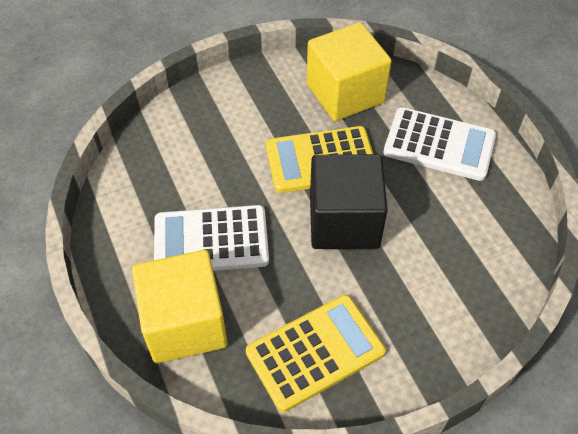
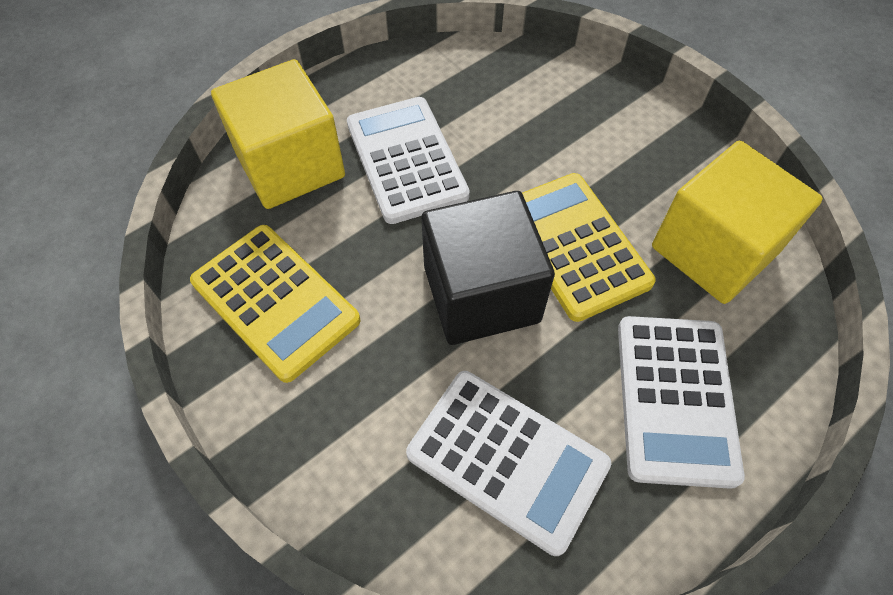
camera: 75 degrees right, 5 degrees up
none -> white calculator [406,371,611,556]

